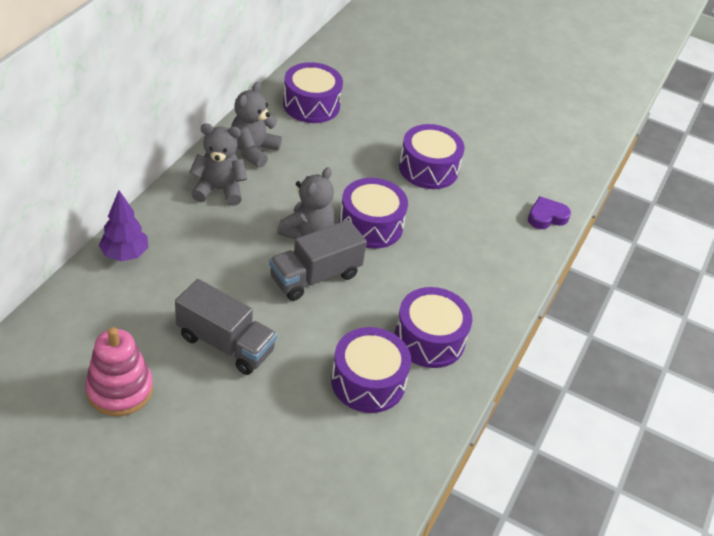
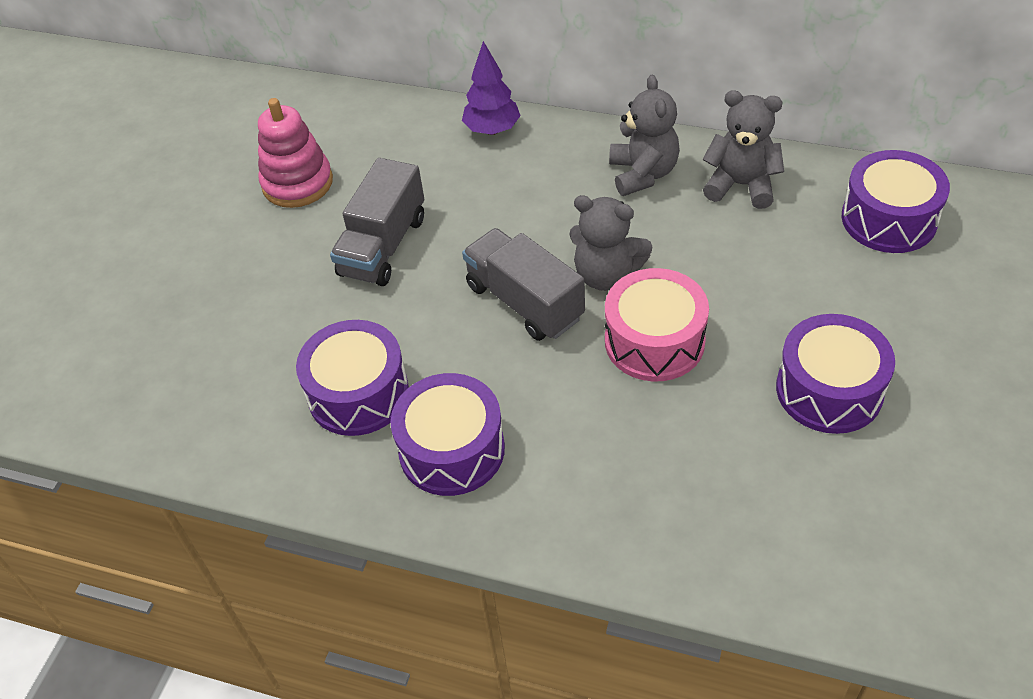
camera: 90 degrees right, 5 degrees up
purple drum [339,178,408,249] -> pink drum [605,268,709,381]
purple heart [528,196,571,229] -> none

